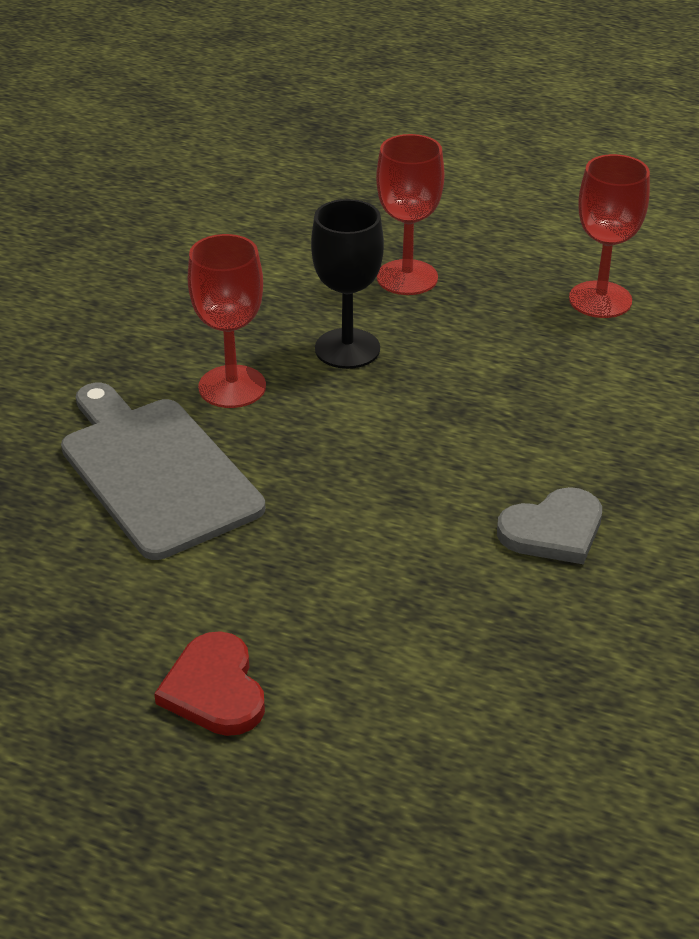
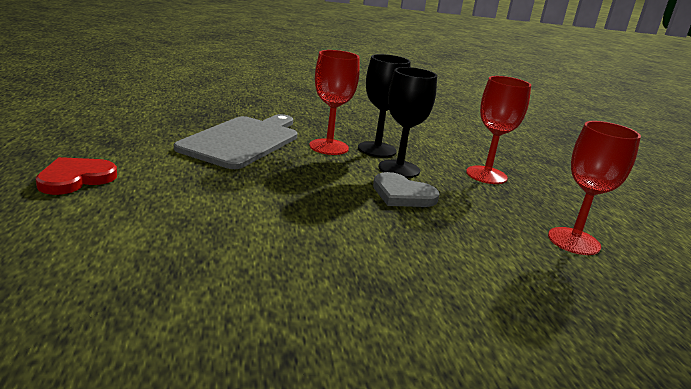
camera: 55 degrees right, 15 degrees down
grey heart [497,487,602,564] -> grey heart moved to [373,172,439,207]
none -> black goblet [358,54,411,157]

